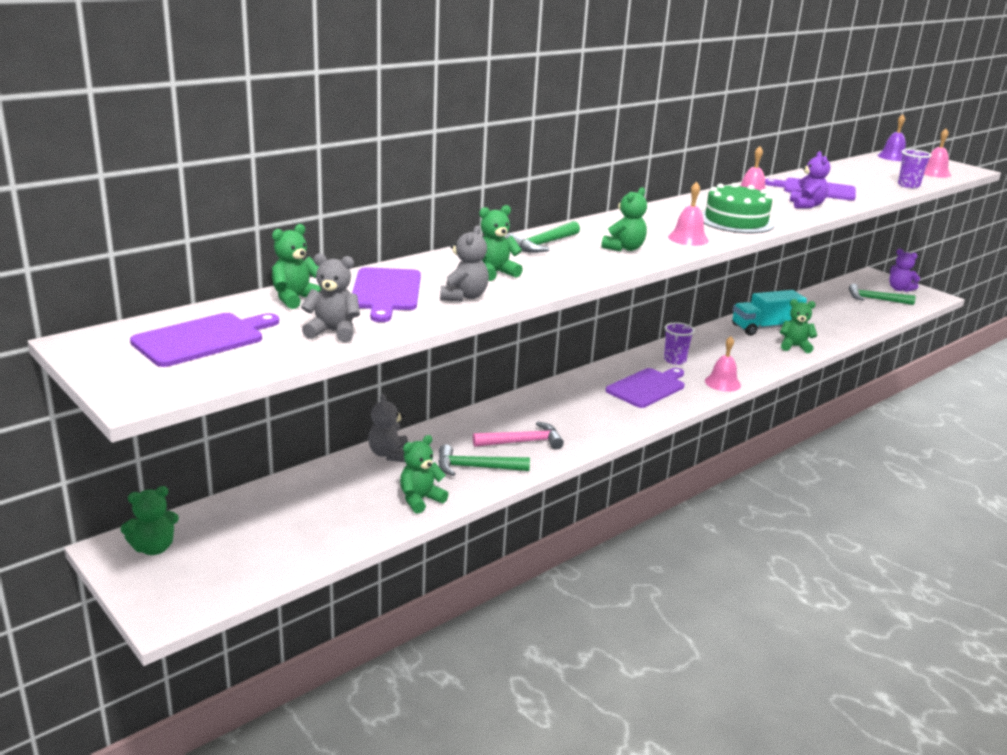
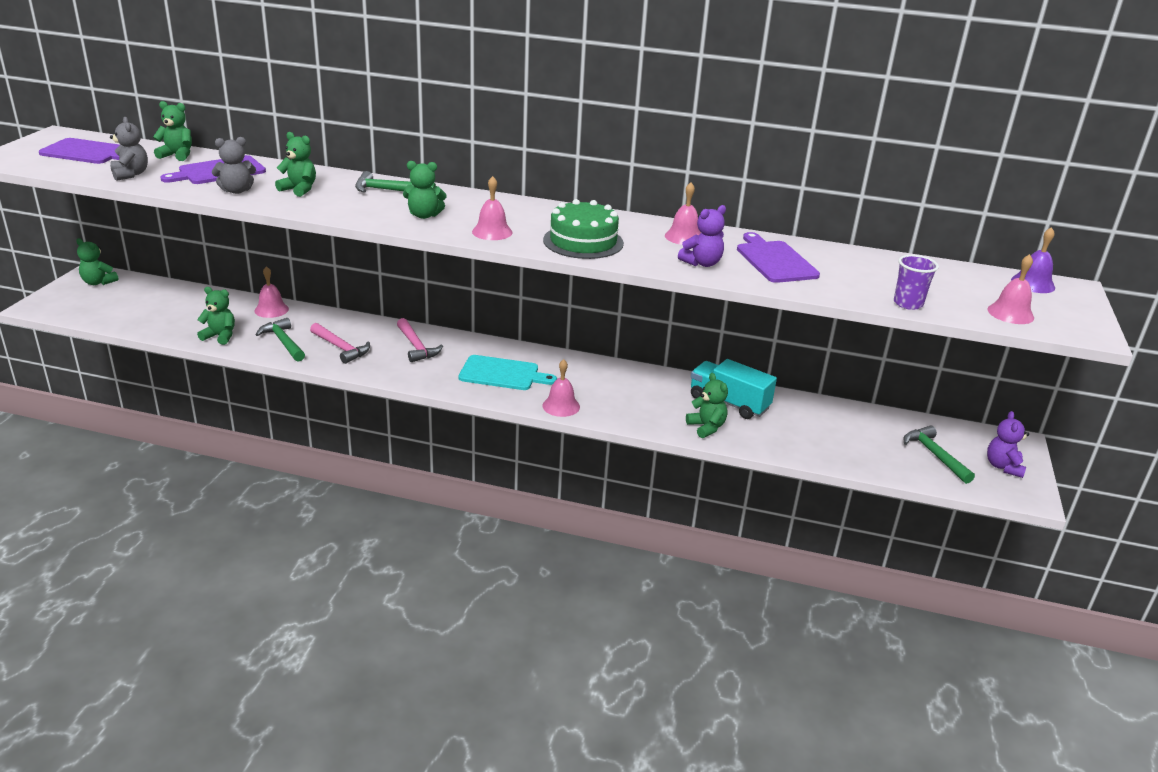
camera: 55 degrees right, 5 degrees up
grey teddy bear [368,394,408,462] -> pink bell [254,266,289,318]
purple cutting board [605,368,685,408] -> turquoise cutting board [458,355,557,390]
purple cup [664,322,695,365] -> none
none -> pink hammer [397,318,443,362]

